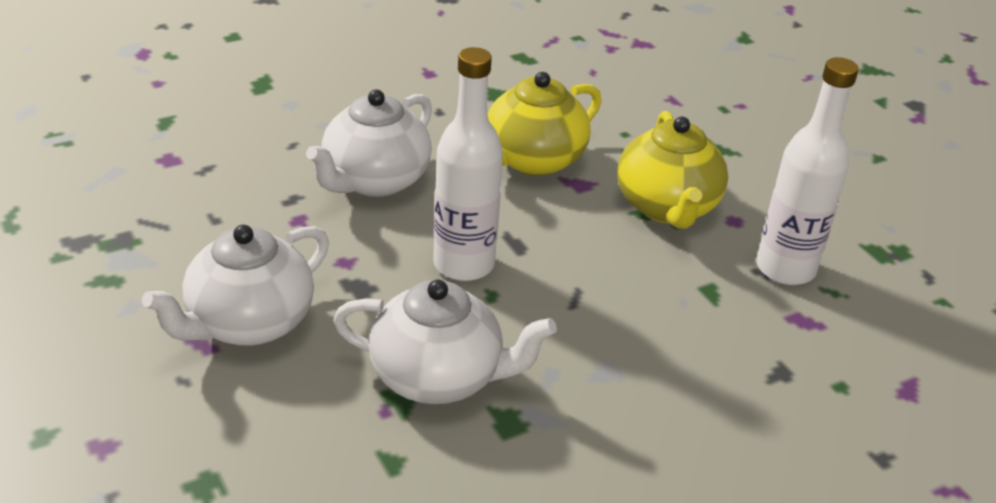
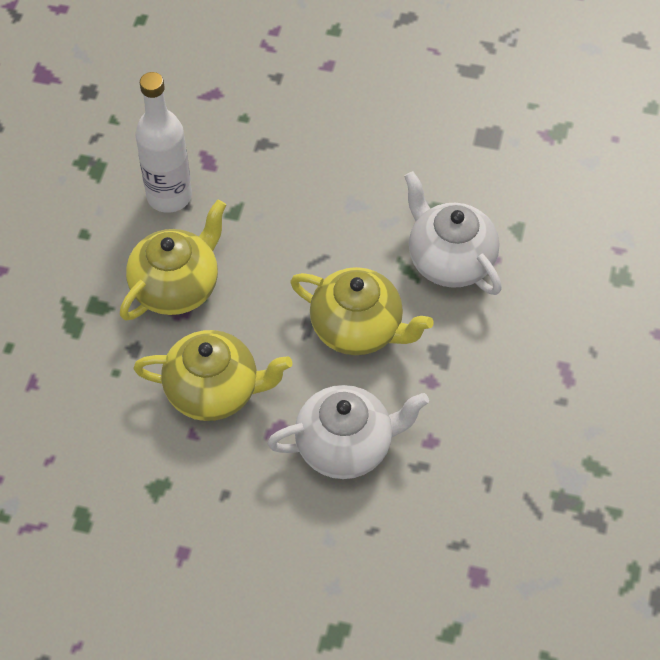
camera: 135 degrees left, 20 degrees up
white teapot [142,225,329,346] -> none
white bottle [433,47,503,281] -> yellow teapot [290,267,434,355]

